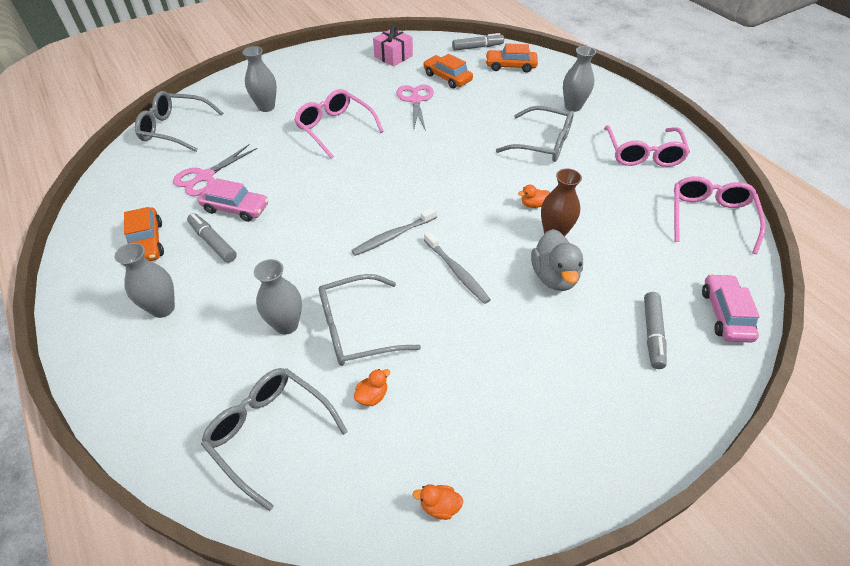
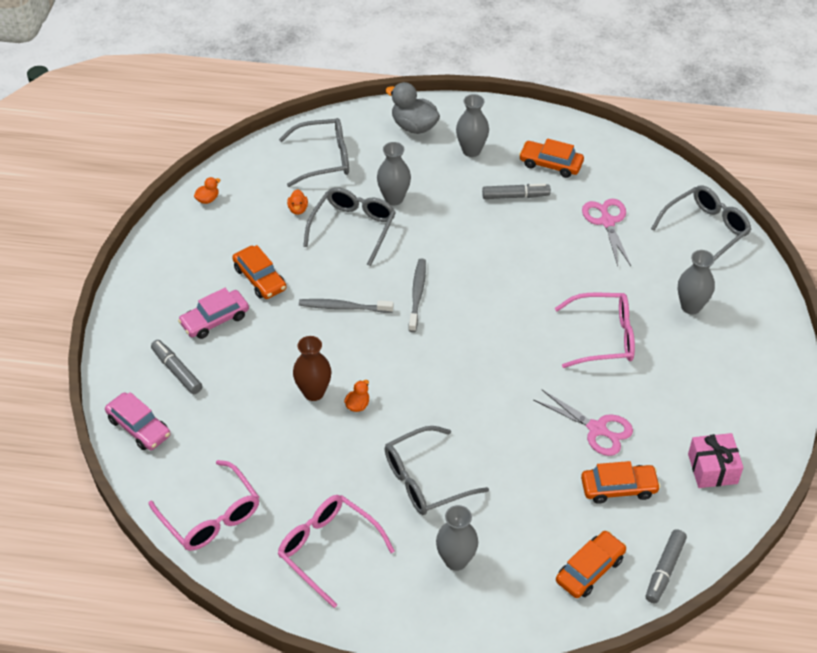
camera: 130 degrees right, 0 degrees up
pink car [198,178,268,222] -> pink car moved to [178,288,249,339]
grey duck [531,229,583,291] -> grey duck moved to [385,82,440,134]
none -> orange car [232,245,286,299]

